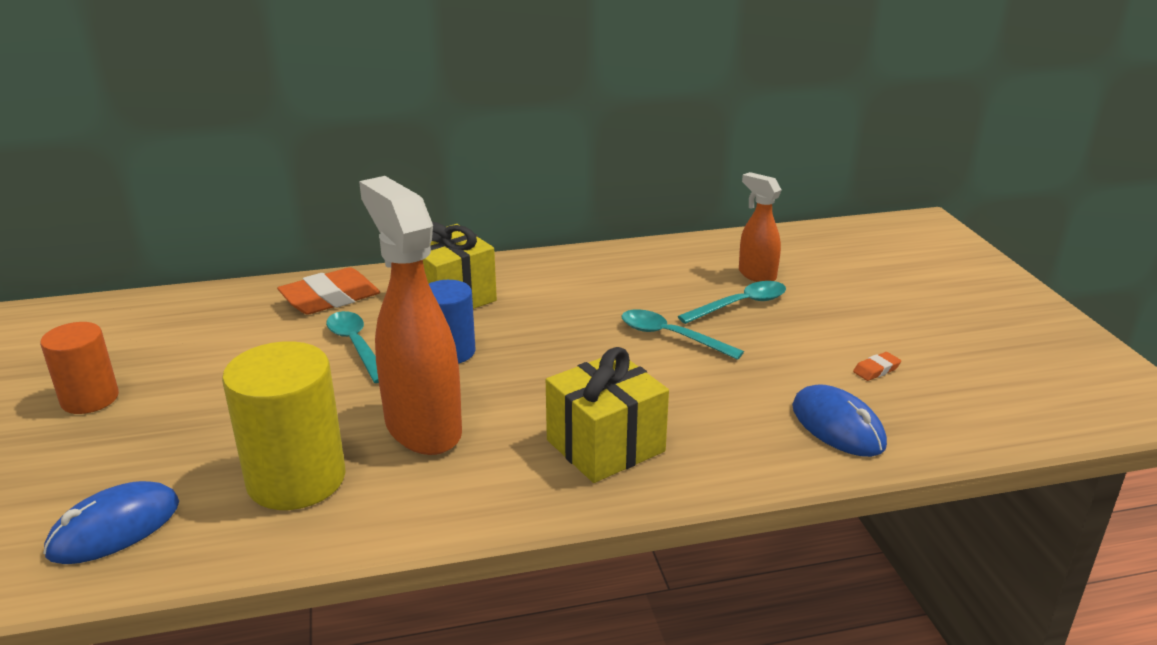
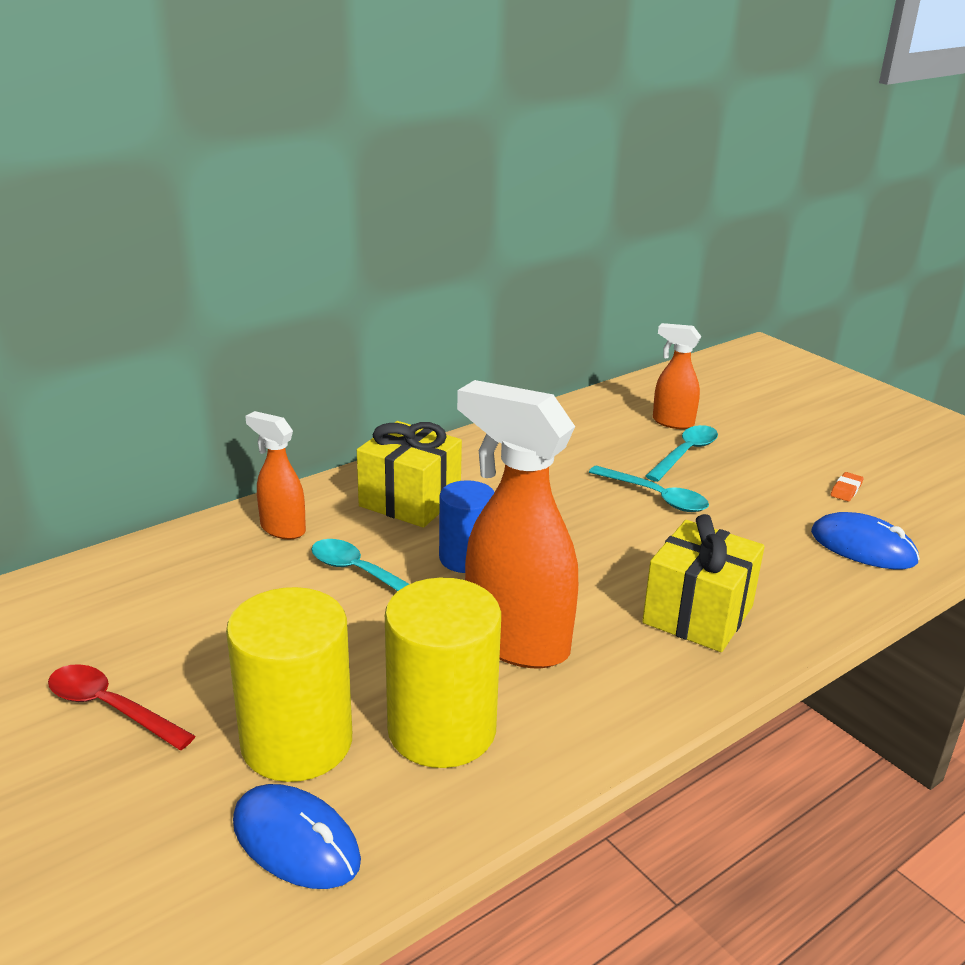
camera: 25 degrees left, 0 degrees up
orange cylinder [40,322,119,414] -> red spoon [48,664,195,750]
blue mouse [43,481,179,564] -> blue mouse turned 75 degrees counterclockwise [233,784,361,889]
orange eraser [277,267,380,315] -> orange spray bottle [245,411,306,539]
turquoise spoon [622,309,744,360] -> turquoise spoon turned 150 degrees counterclockwise [589,465,709,512]
none -> yellow cylinder [226,587,352,782]

